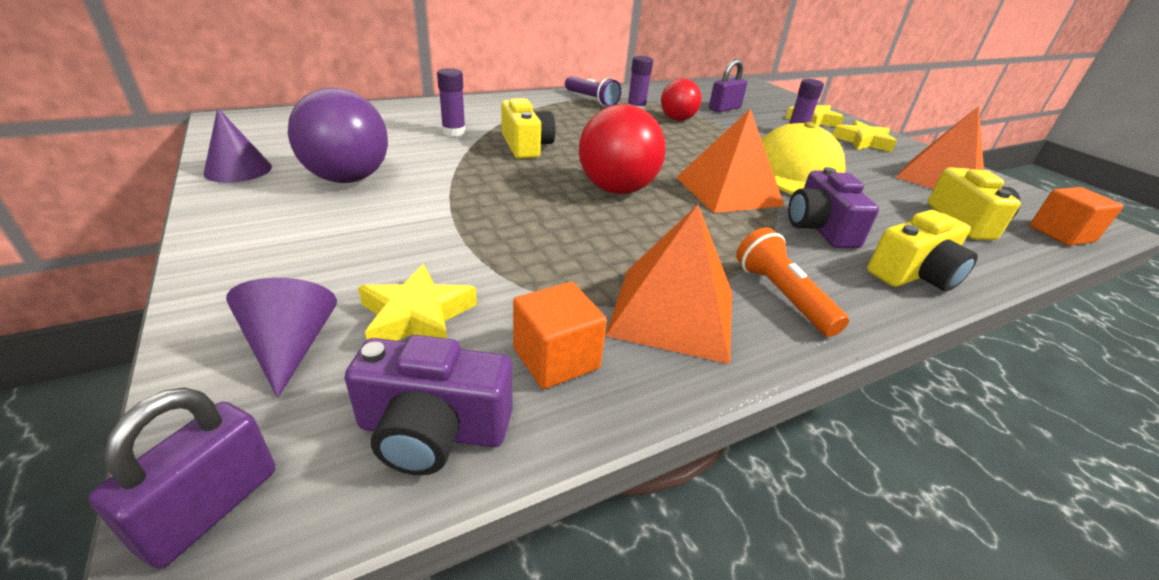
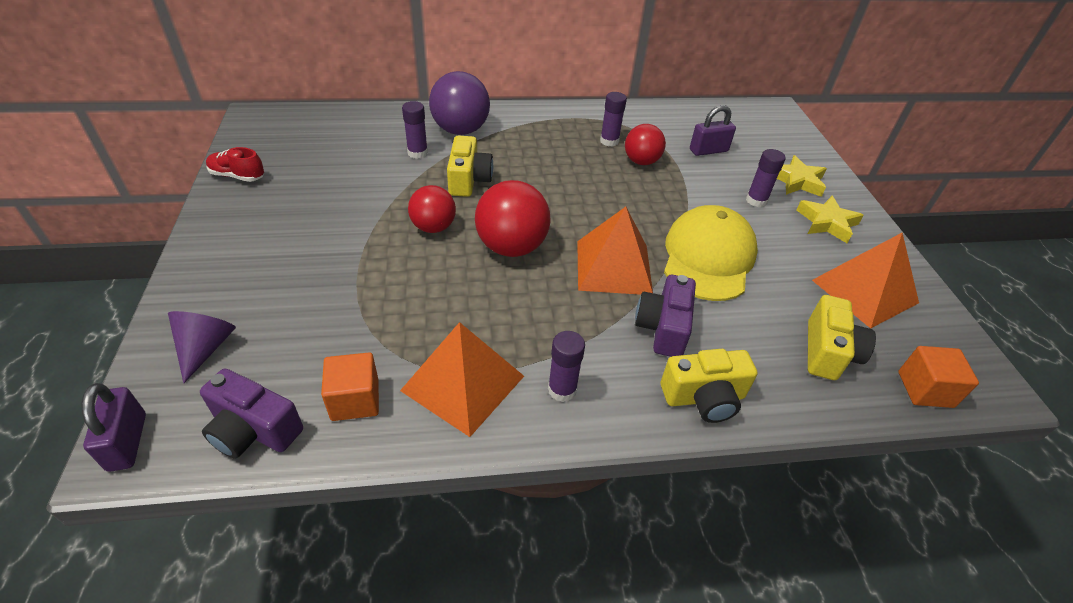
camera: 20 degrees right, 10 degrees up
purple padlock [89,387,275,569] -> purple padlock turned 60 degrees counterclockwise [81,383,146,472]
purple cone [203,108,272,183] -> red shoe [206,147,264,182]
purple ball [288,88,388,183] -> purple ball moved to [429,71,490,135]
yellow star [358,264,477,341] -> none
purple flashlight [565,76,621,107] -> none
orange flashlight [736,227,849,337] -> purple glue stick [548,331,585,402]
none -> red ball [408,185,456,233]

